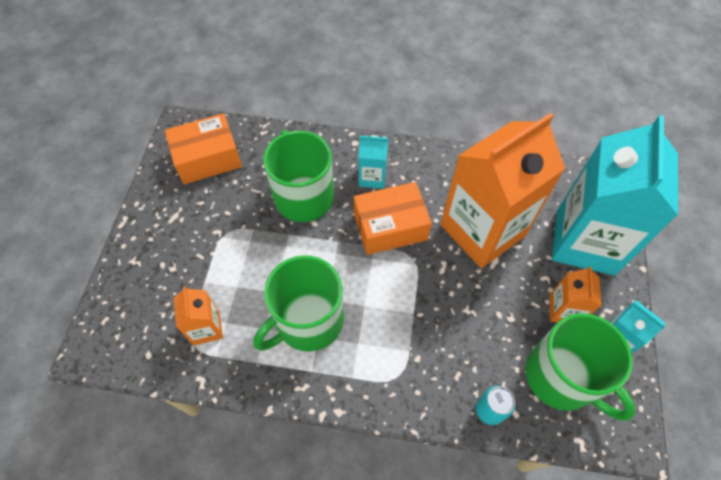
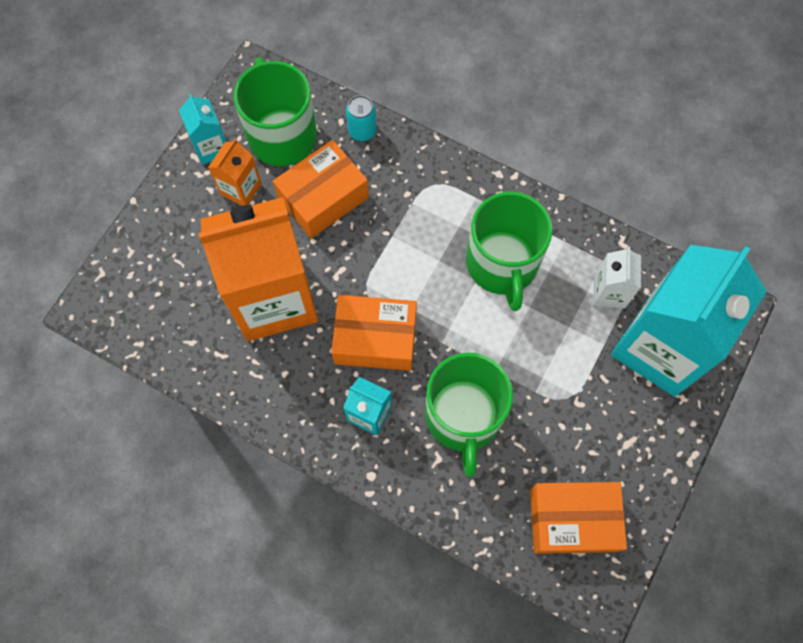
camera: 160 degrees left, 10 degrees up
orange carton [174,286,223,345] -> white carton [593,247,641,308]
green mug [253,255,344,352] -> green mug turned 105 degrees clockwise [466,192,552,311]
turquoise carton [552,115,678,276] -> turquoise carton moved to [611,245,767,397]
none -> orange box [273,140,369,239]

